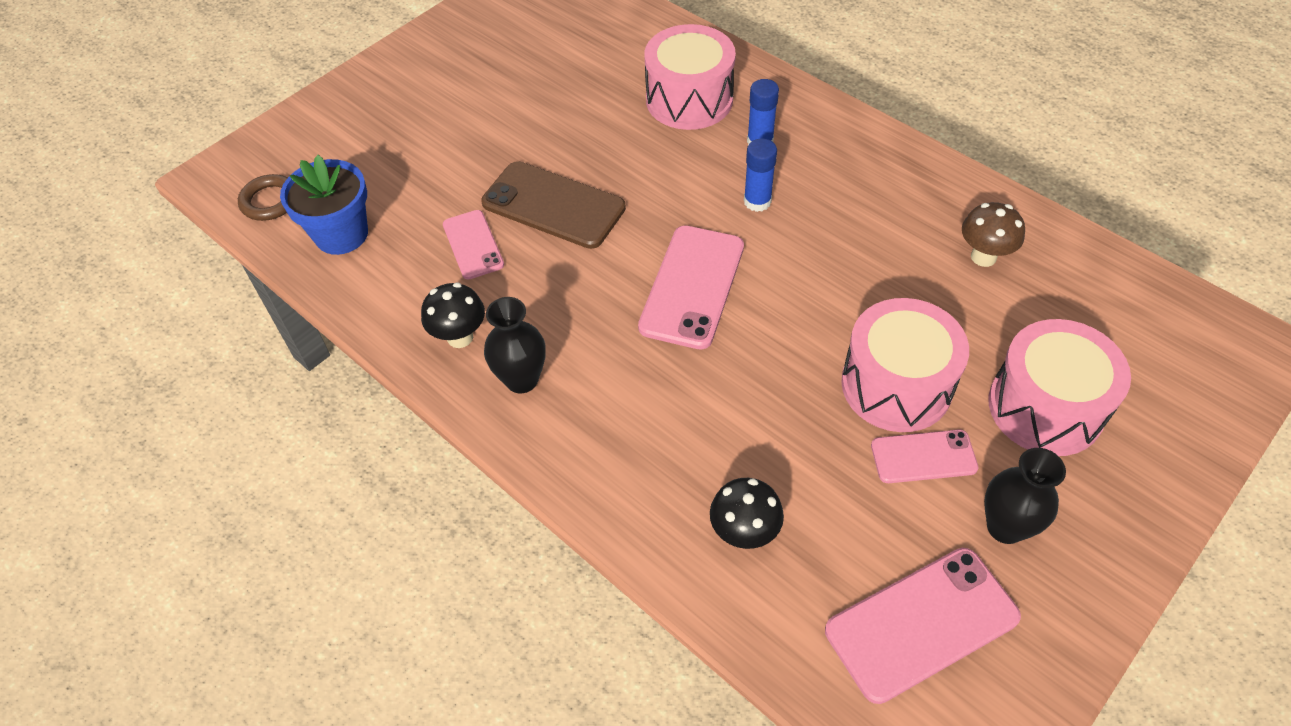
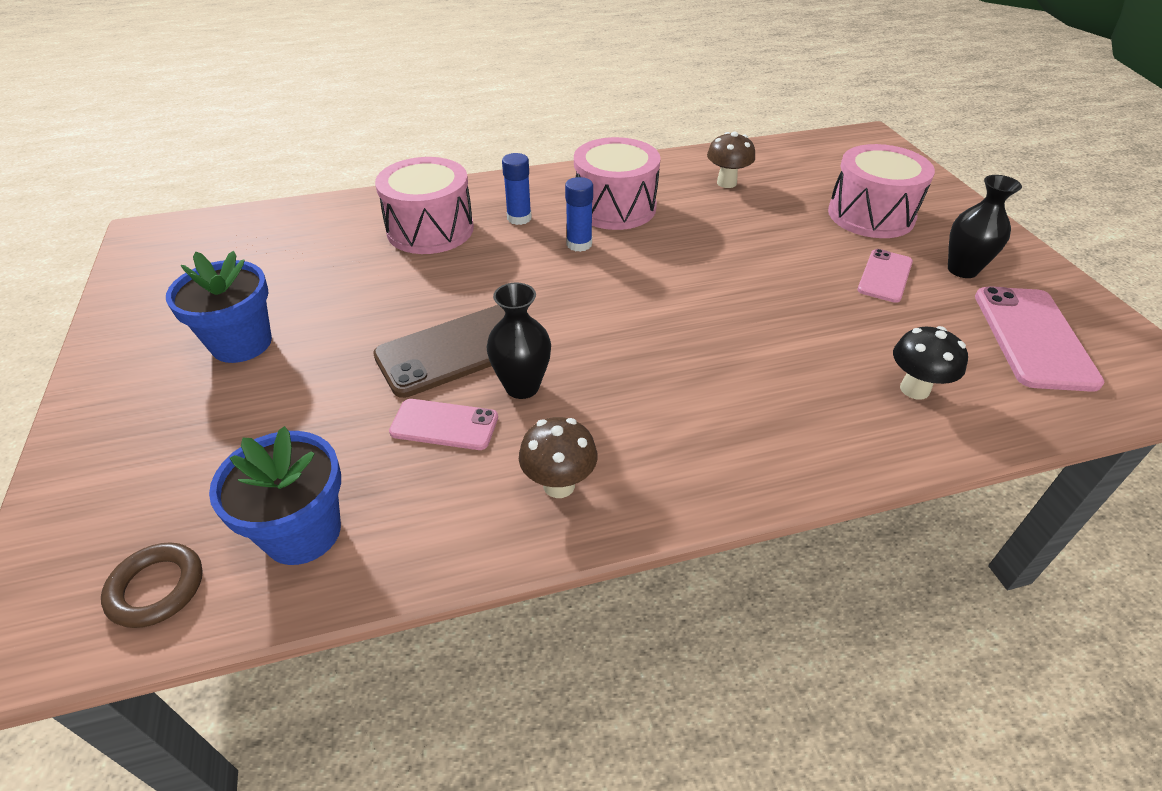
camera: 60 degrees left, 10 degrees down
black mushroom [421,283,485,348] -> brown mushroom [519,417,598,498]
black vase [484,297,546,394] -> black vase moved to [486,283,551,399]
pink phone [638,226,744,350] -> none
pink drum [841,298,969,432] -> pink drum moved to [574,137,661,230]
none -> blue flower pot [166,251,272,363]

